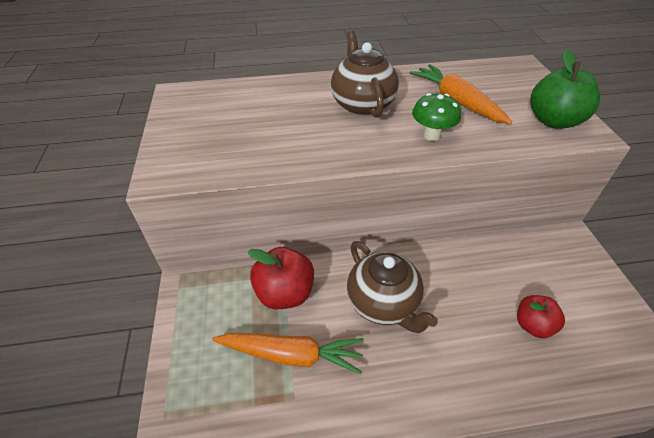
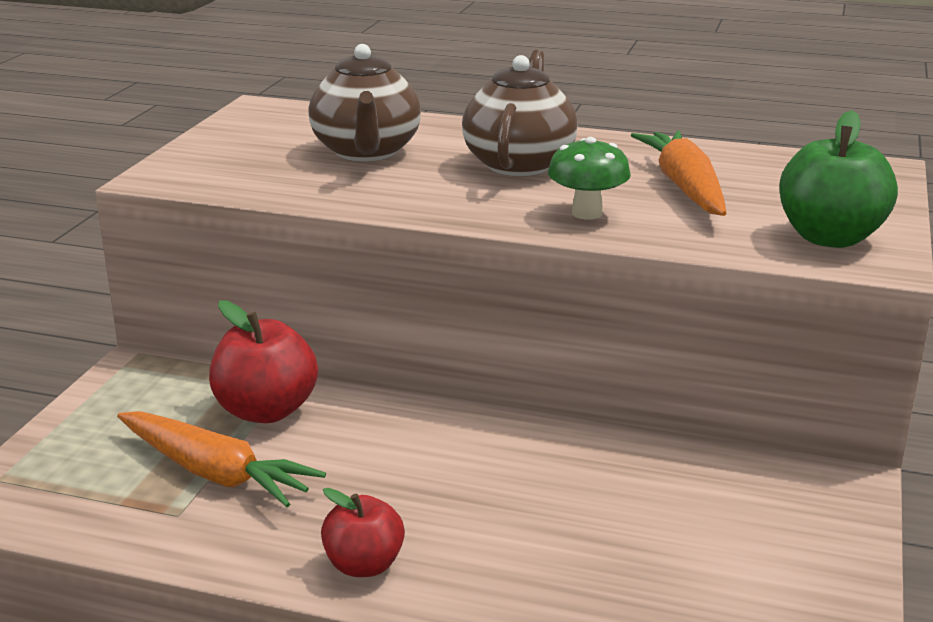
camera: 25 degrees right, 20 degrees down
brown teapot [347,241,438,333] -> brown teapot moved to [308,44,421,162]
red apple [517,295,565,338] -> red apple moved to [321,488,405,577]

